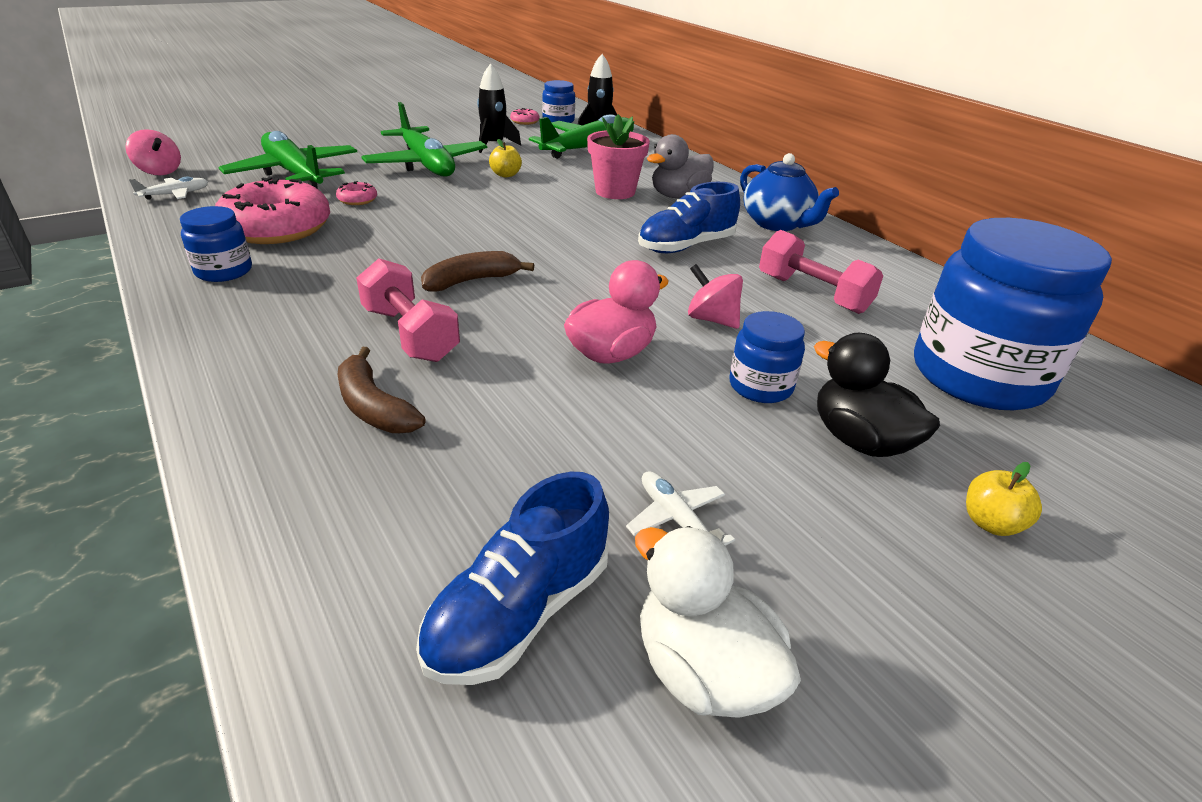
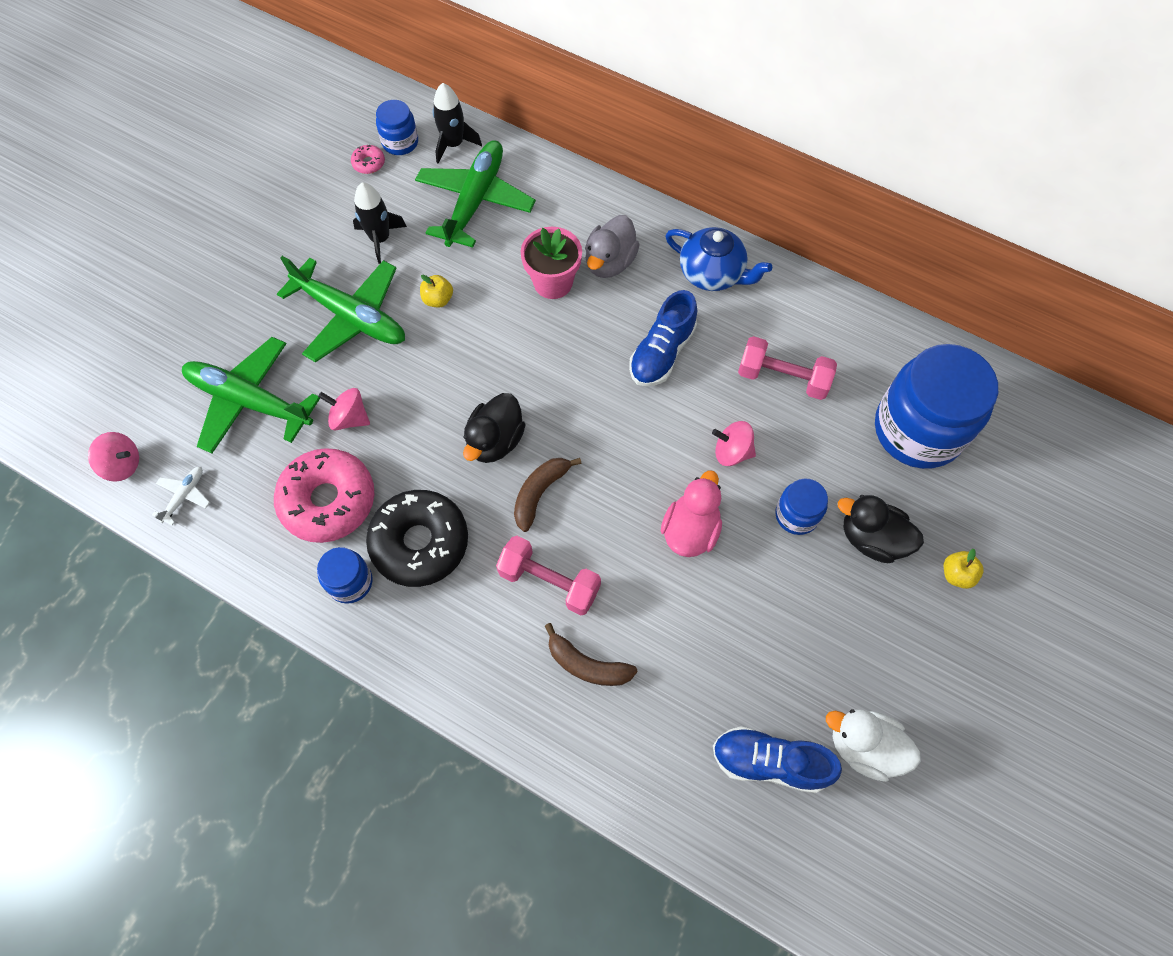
camera: 25 degrees left, 30 degrees up
pink donut [336,181,377,205] -> pink spinning top [318,388,370,430]
blue shoe [416,472,609,685] -> blue shoe turned 90 degrees clockwise [713,726,842,793]
white plane [626,471,735,546] -> none
none -> black donut [366,490,468,587]
none -> black duck [463,393,526,463]

